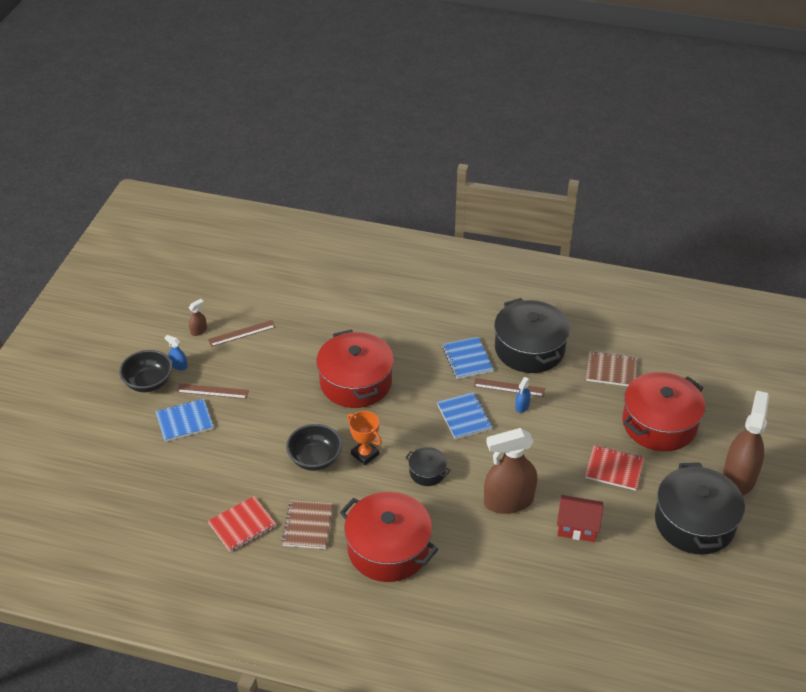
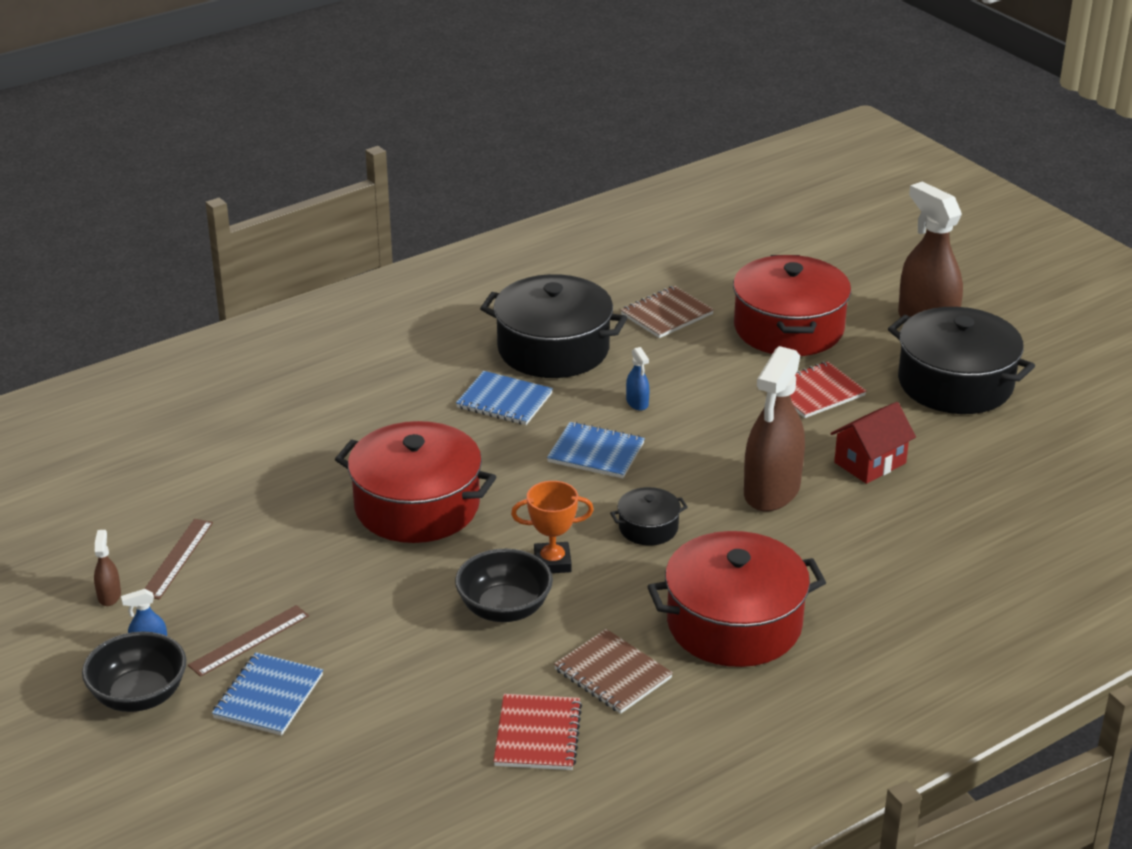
camera: 50 degrees left, 10 degrees down
brown ruler [474,378,545,397] -> none

